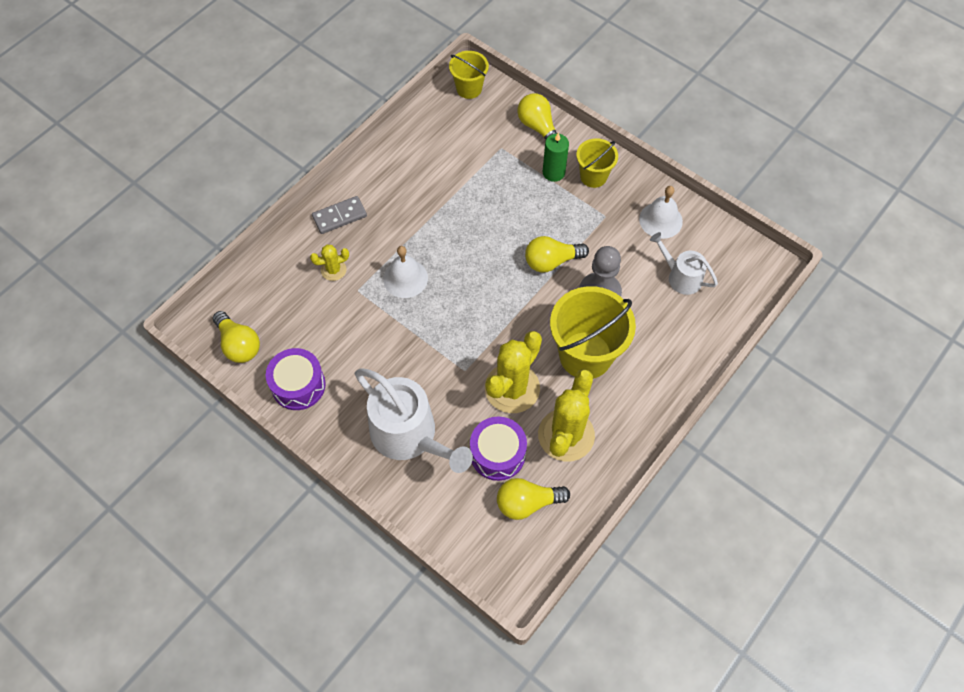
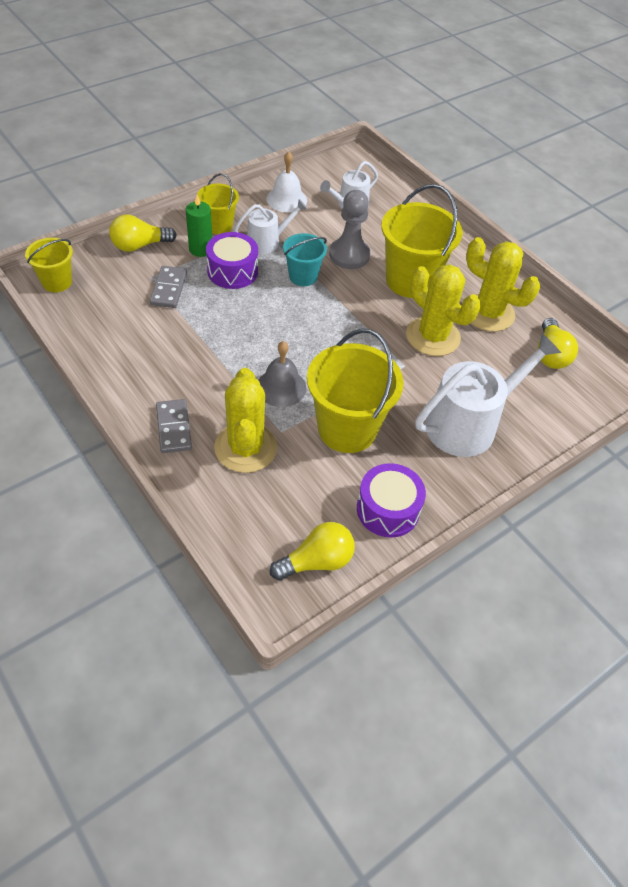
camera: 80 degrees left, 10 degrees down
yellow cactus [310,245,349,281] -> yellow cactus [214,368,277,473], size x2.02
white bell [383,246,428,298] -> grey bell [258,341,306,407]
purple drum [470,417,527,481] -> purple drum moved to [206,232,258,289]
yellow light bulb [525,236,589,272] -> turquoise bucket [283,233,327,286]
none -> grey domino [150,266,187,308]
none -> white watering can [234,199,307,253]
none -> yellow bucket [307,328,404,453]

